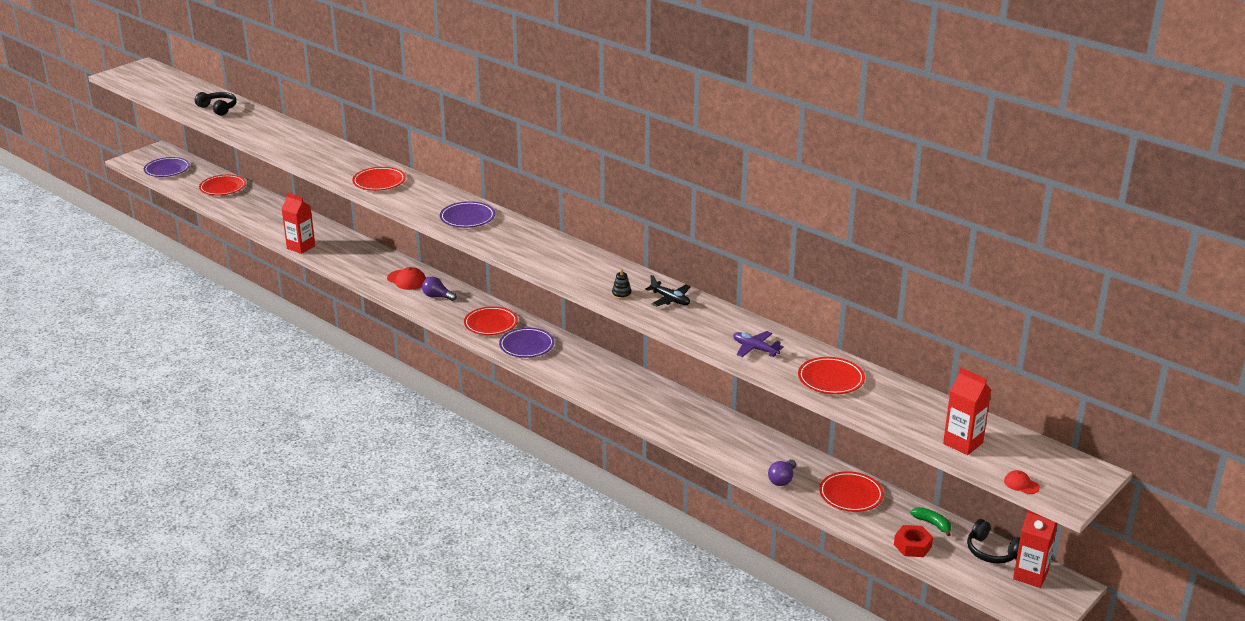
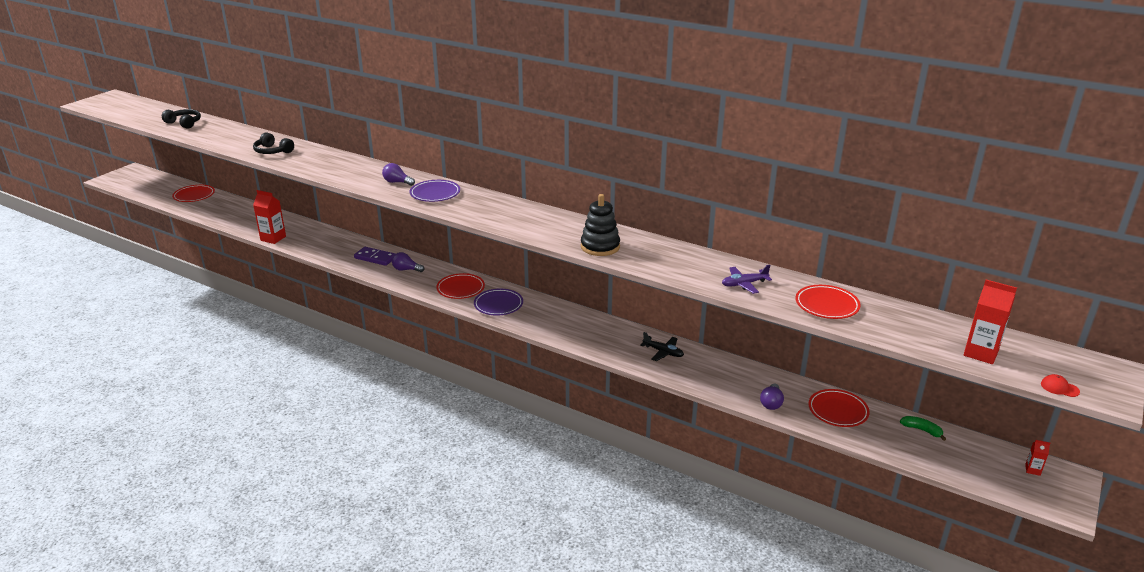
camera: 10 degrees left, 0 degrees up
purple plate [144,157,190,177] -> none
red plate [352,167,406,191] -> none
red cap [387,267,426,290] -> purple domino [354,247,395,266]
black stacking toy [612,269,632,299] -> black stacking toy [581,194,620,256], size x2.16
black plane [645,275,691,307] -> black plane moved to [640,332,684,361]
purple plane [733,331,784,357] -> purple plane turned 45 degrees counterclockwise [722,265,772,294]
red nut [894,525,933,557] -> none
black headphones [967,519,1020,564] -> black headphones moved to [253,132,294,154]
red carton [1013,510,1058,588] -> red carton [1025,440,1050,476], size x0.49
none -> purple light bulb [382,163,415,186]

